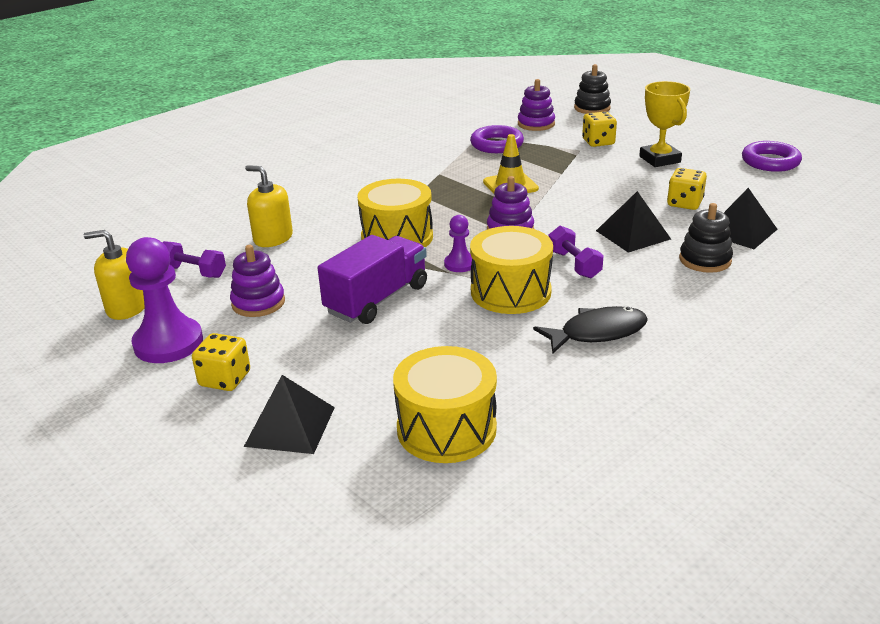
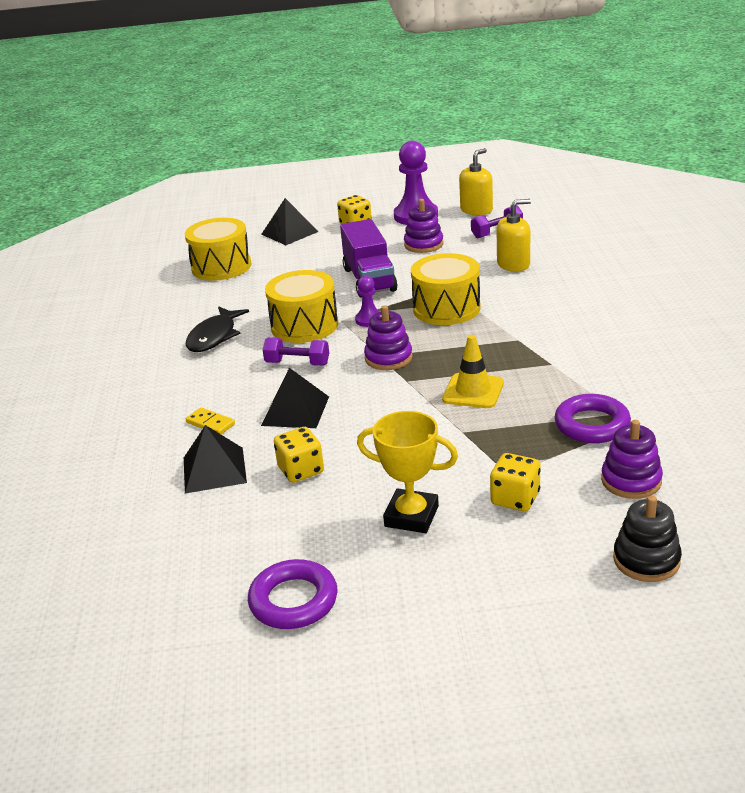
camera: 130 degrees right, 0 degrees up
black stacking toy [679,203,733,273] -> yellow domino [186,407,235,434]

